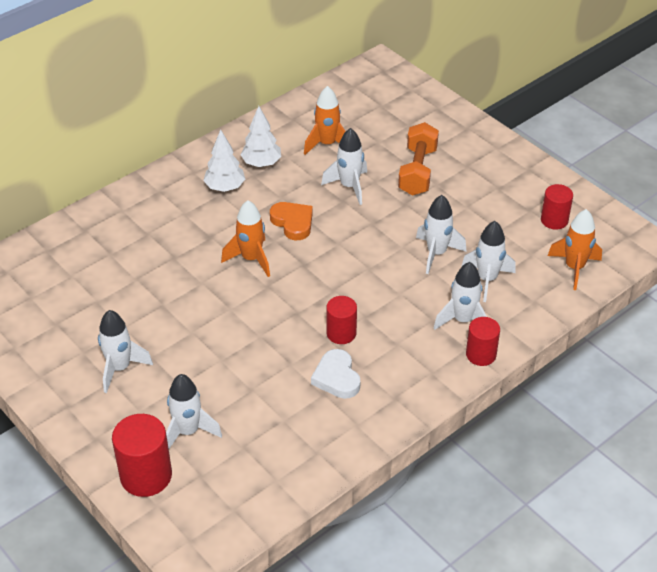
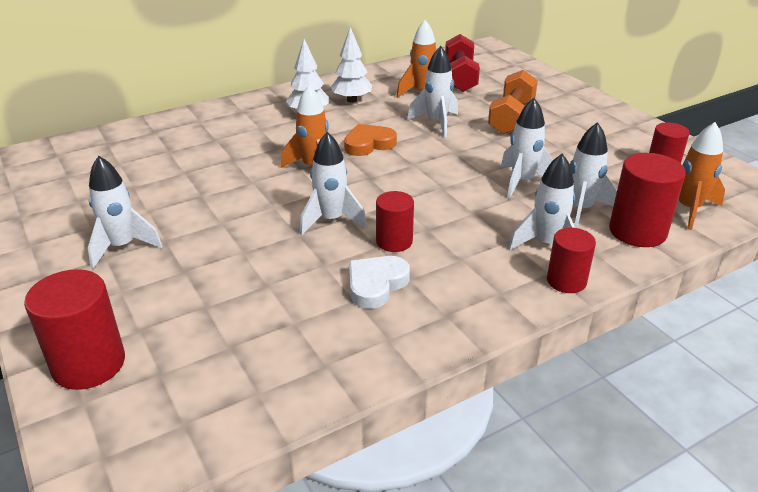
camera: 10 degrees right, 10 degrees down
white rocket [166,374,222,448] -> white rocket moved to [300,132,367,235]
orange heart [270,202,313,240] -> orange heart turned 90 degrees counterclockwise [344,124,397,156]
white heart [311,349,360,399] -> white heart turned 45 degrees clockwise [349,256,410,309]
none -> red dumbbell [445,34,480,92]
none -> red cylinder [609,153,686,247]

